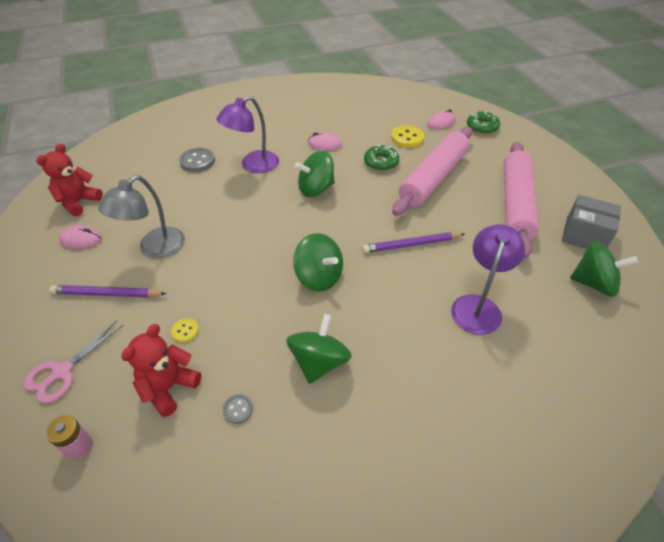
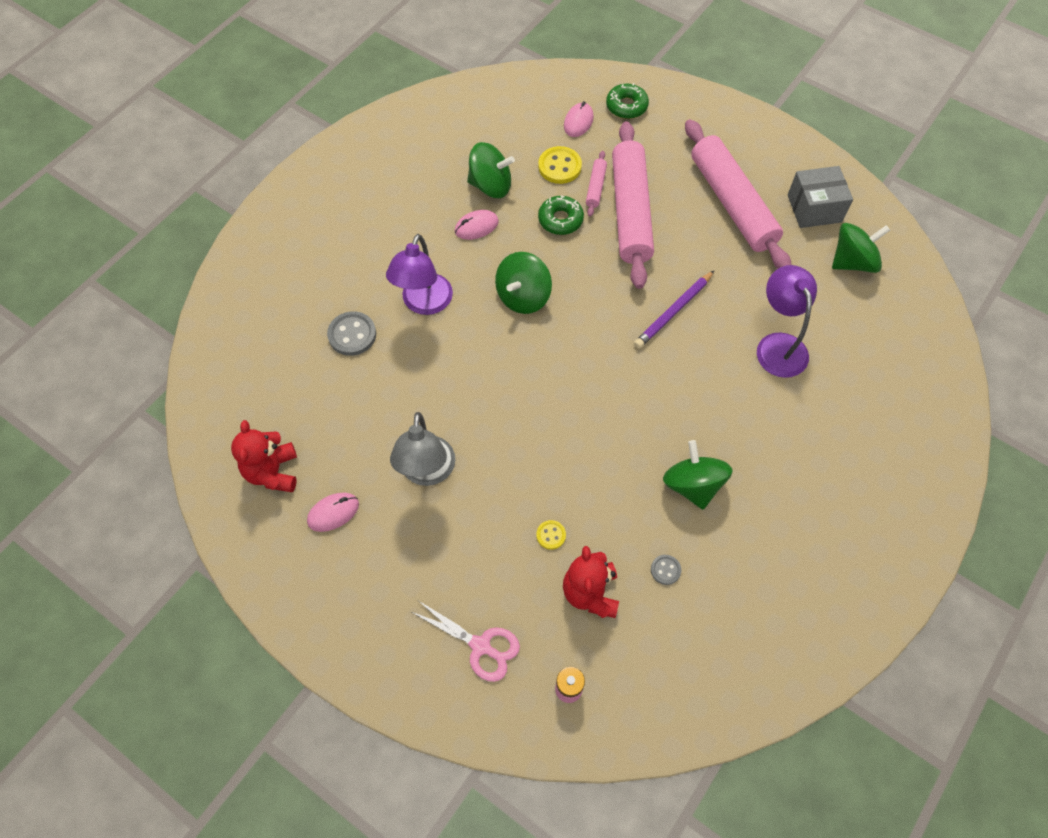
camera: 35 degrees left, 15 degrees up
pink scissors [23,320,123,403] -> pink scissors turned 60 degrees counterclockwise [412,601,520,682]
purple pencil [49,285,167,298] -> none
green spinning top [293,233,343,292] -> green spinning top moved to [467,142,515,198]
none -> pink rolling pin [586,151,607,217]

